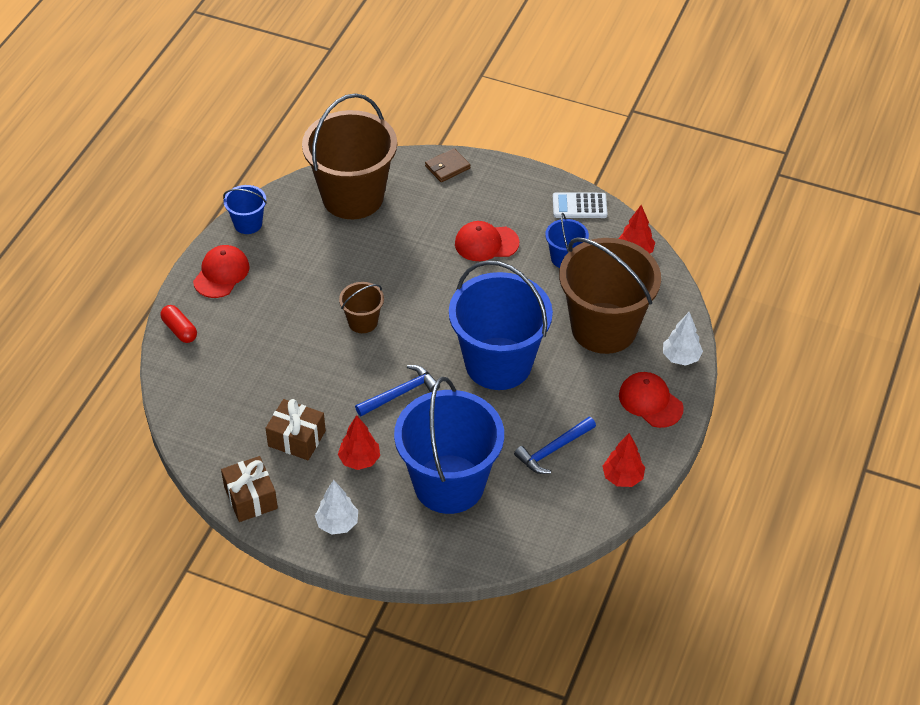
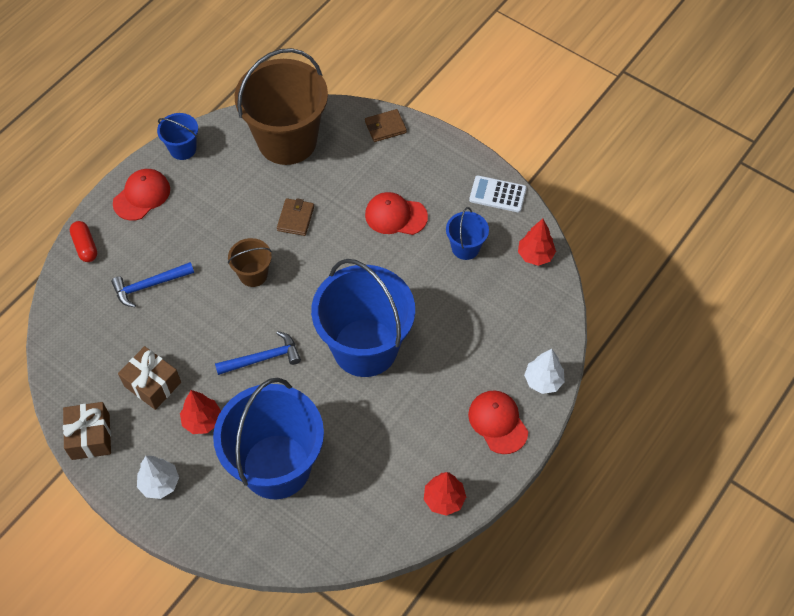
camera: 15 degrees right, 10 degrees up
blue hammer [514,417,596,474] -> blue hammer moved to [111,262,194,307]
brown bucket [559,237,661,354] -> none
none -> brown wallet [277,198,314,236]

